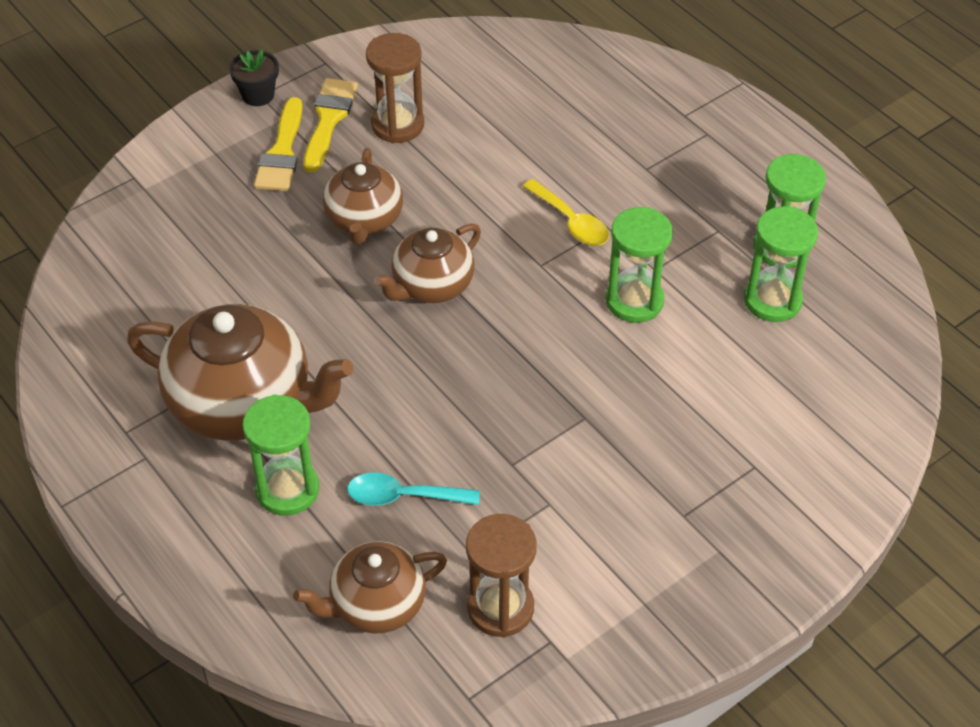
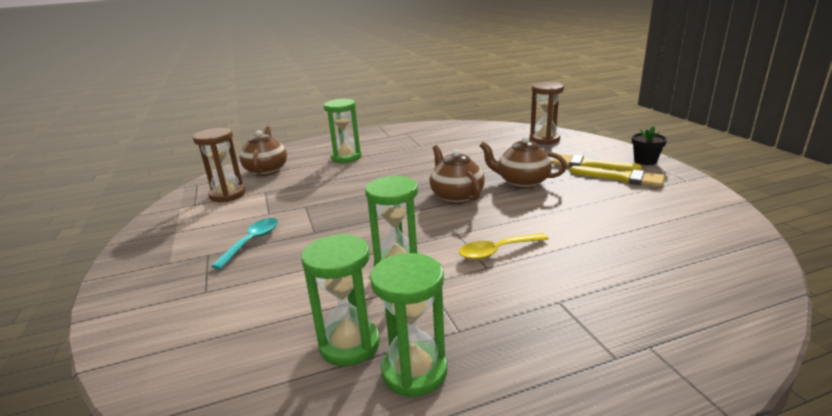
camera: 110 degrees right, 25 degrees down
brown teapot [127,304,353,441] -> none
turquoise spoon [347,472,480,506] -> turquoise spoon moved to [211,218,278,269]
brown hourglass [366,33,424,143] -> brown hourglass moved to [529,82,564,145]

